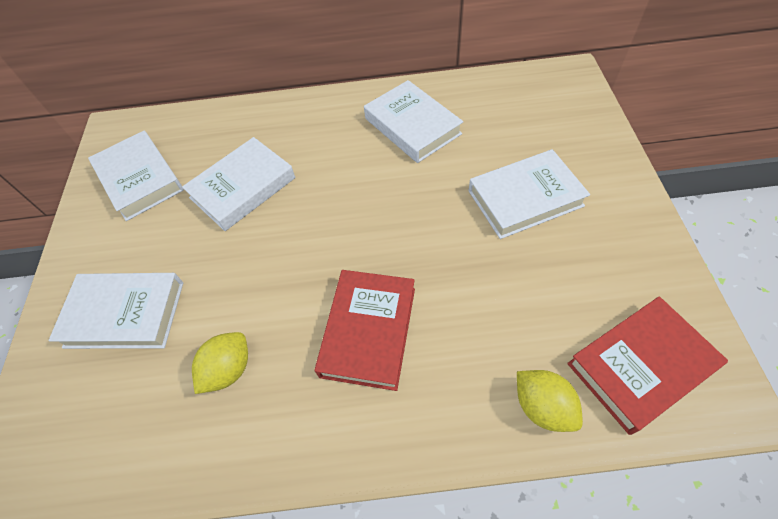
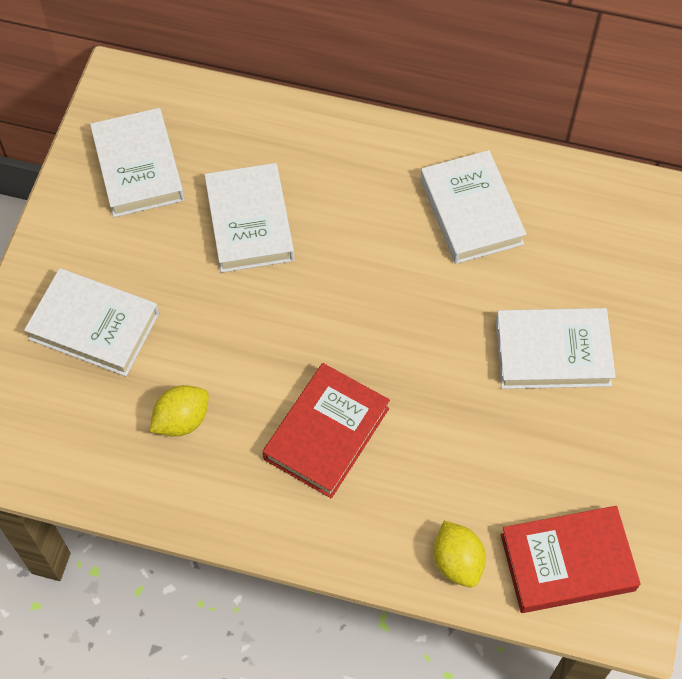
camera: 15 degrees right, 5 degrees up
white book [182,137,295,231] -> white book turned 75 degrees counterclockwise [205,163,294,273]

